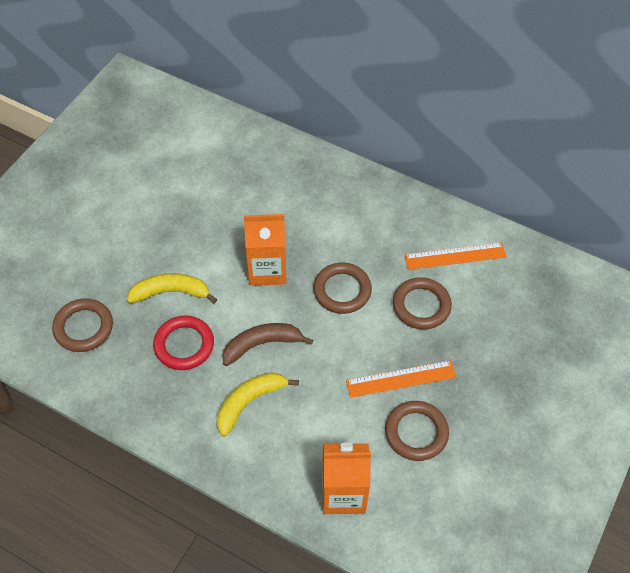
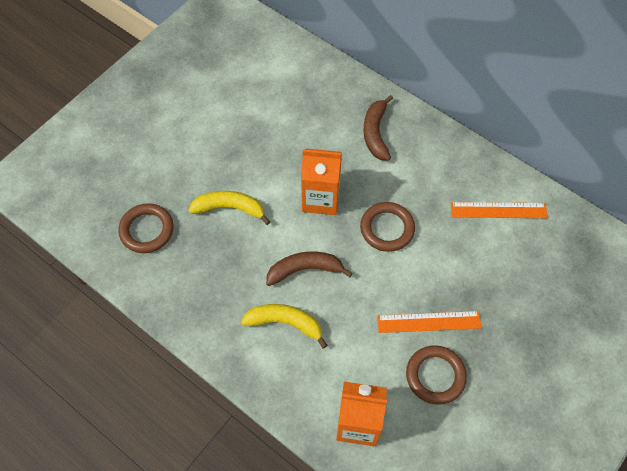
camera: 10 degrees right, 5 degrees up
red ring [153,316,214,370] -> none
yellow banana [217,372,299,437] -> yellow banana turned 45 degrees clockwise [241,304,328,349]
brown ring [393,277,452,330] -> none
none -> brown banana [363,95,393,161]

